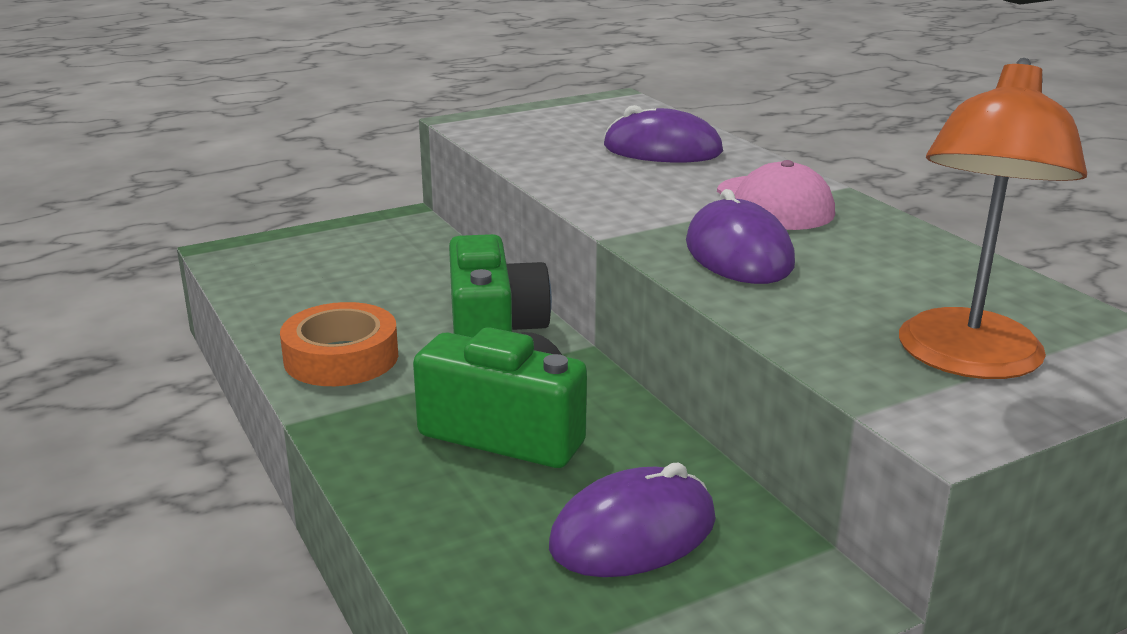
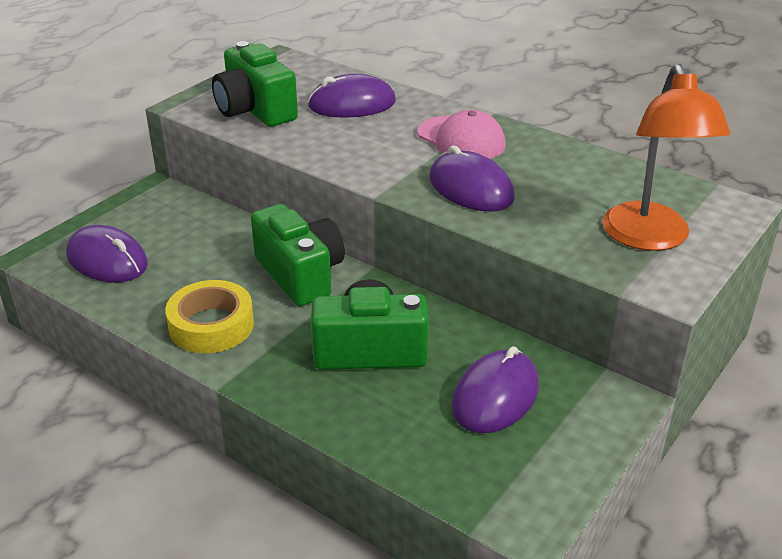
camera: 25 degrees left, 10 degrees up
orange tape [280,302,398,386] -> yellow tape [165,280,254,353]
none -> purple mouse [66,225,148,283]
none -> green camera [212,41,298,127]

